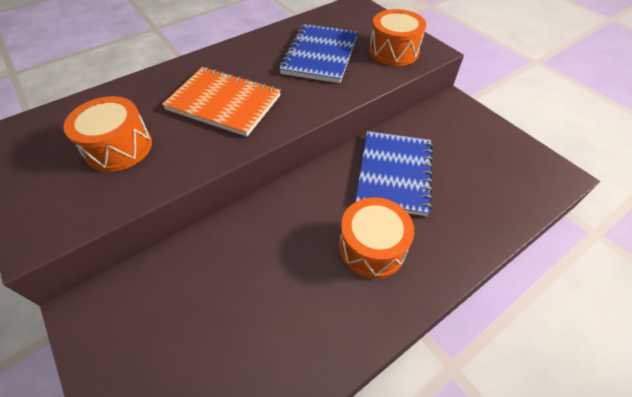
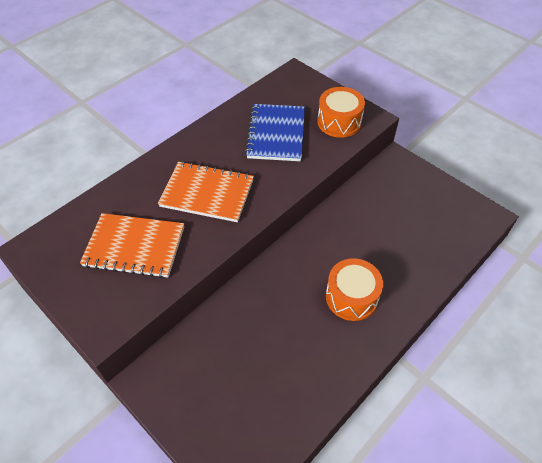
camera: 10 degrees left, 0 degrees up
orange drum [64,96,152,172] -> orange notebook [80,213,184,278]
blue notebook [355,131,433,216] -> none

